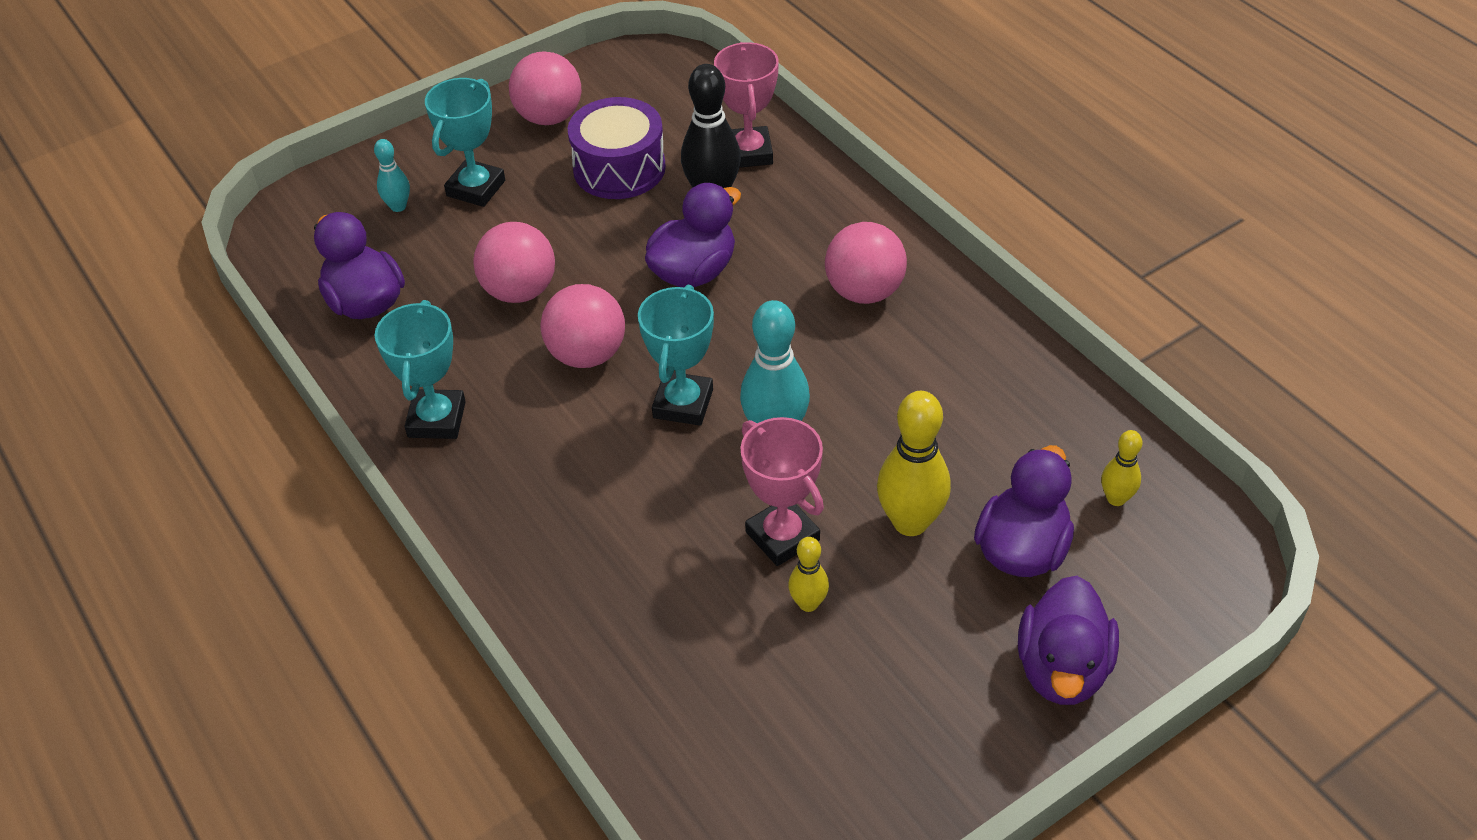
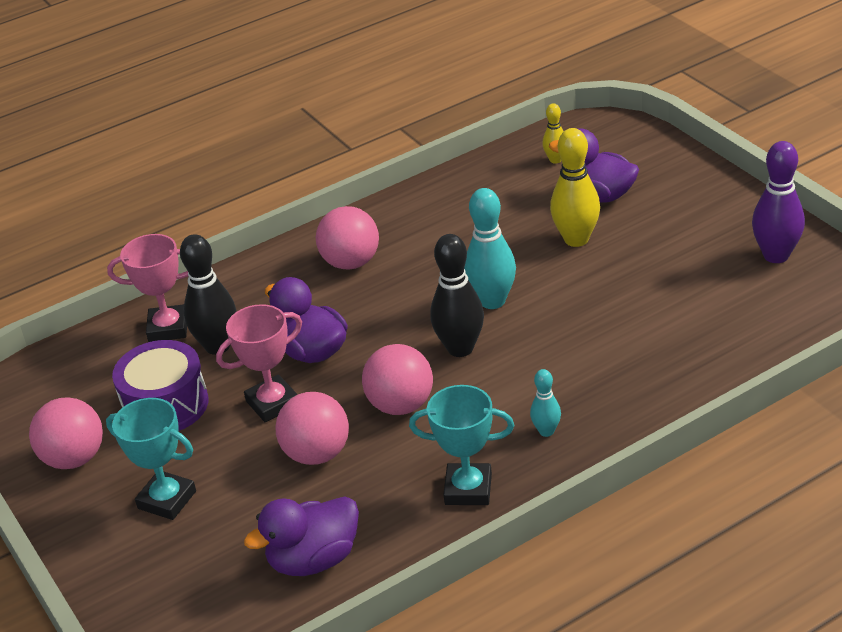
camera: 85 degrees left, 10 degrees down
turquoise bowling pin [374,139,410,212] -> turquoise bowling pin moved to [530,369,561,437]
turquoise trophy [638,285,714,426] -> black bowling pin [430,234,484,357]
pink trophy [740,417,824,566] -> pink trophy moved to [216,304,302,422]
yellow bowling pin [788,537,829,612] -> none
purple duck [1018,576,1119,705] -> none
none -> purple bowling pin [752,141,805,263]

